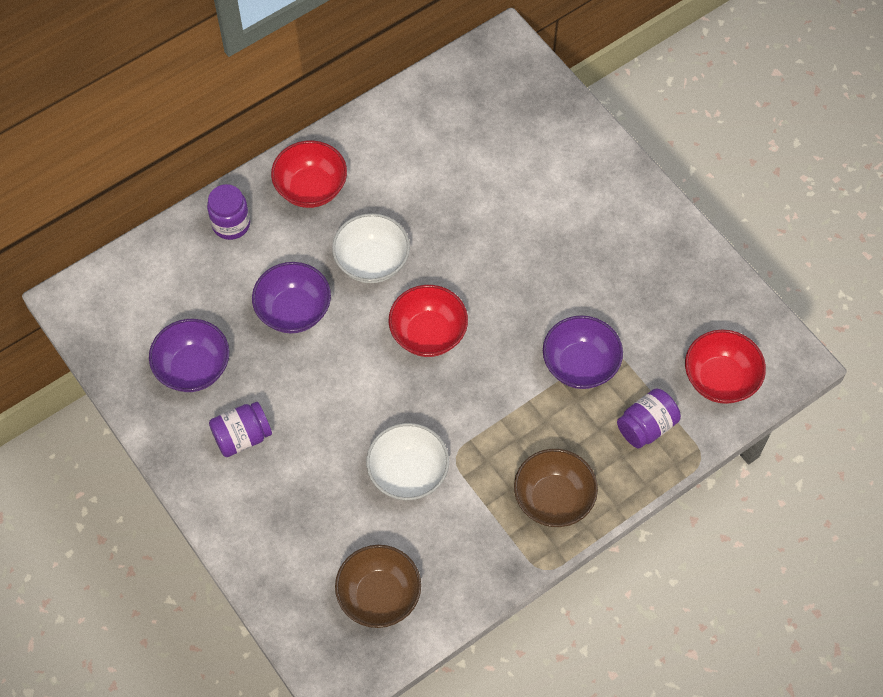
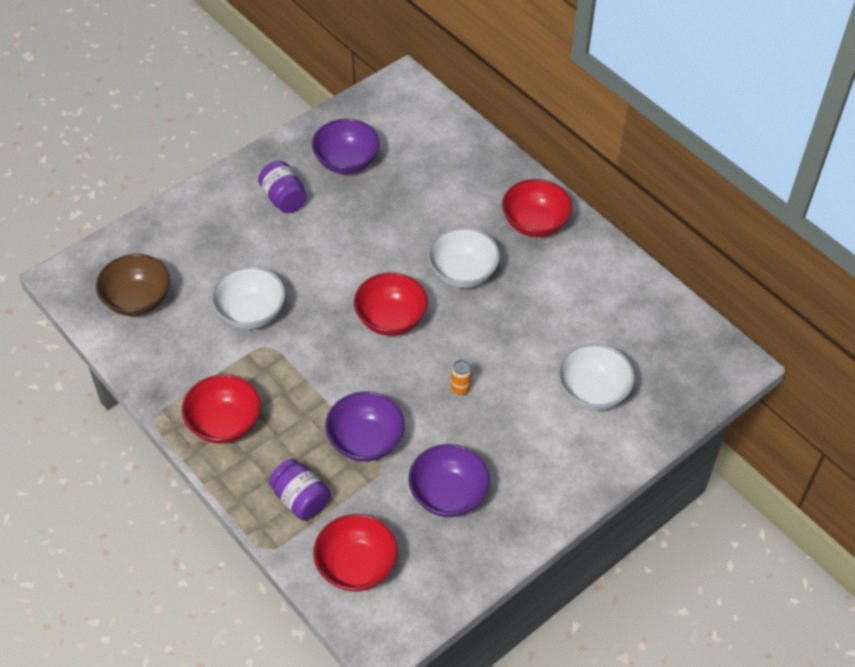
camera: 85 degrees right, 10 degrees down
purple jar [207,184,250,240] -> none
purple bowl [252,262,331,333] -> purple bowl moved to [408,444,490,517]
brown bowl [514,449,598,527] -> red bowl [182,374,261,444]
none -> orange can [451,360,472,395]
none -> white bowl [557,343,635,411]

